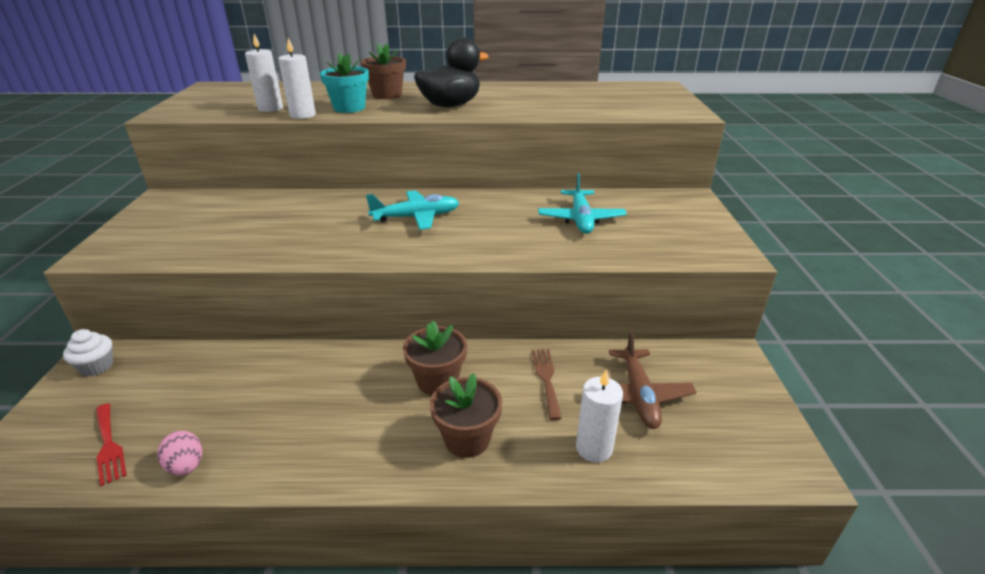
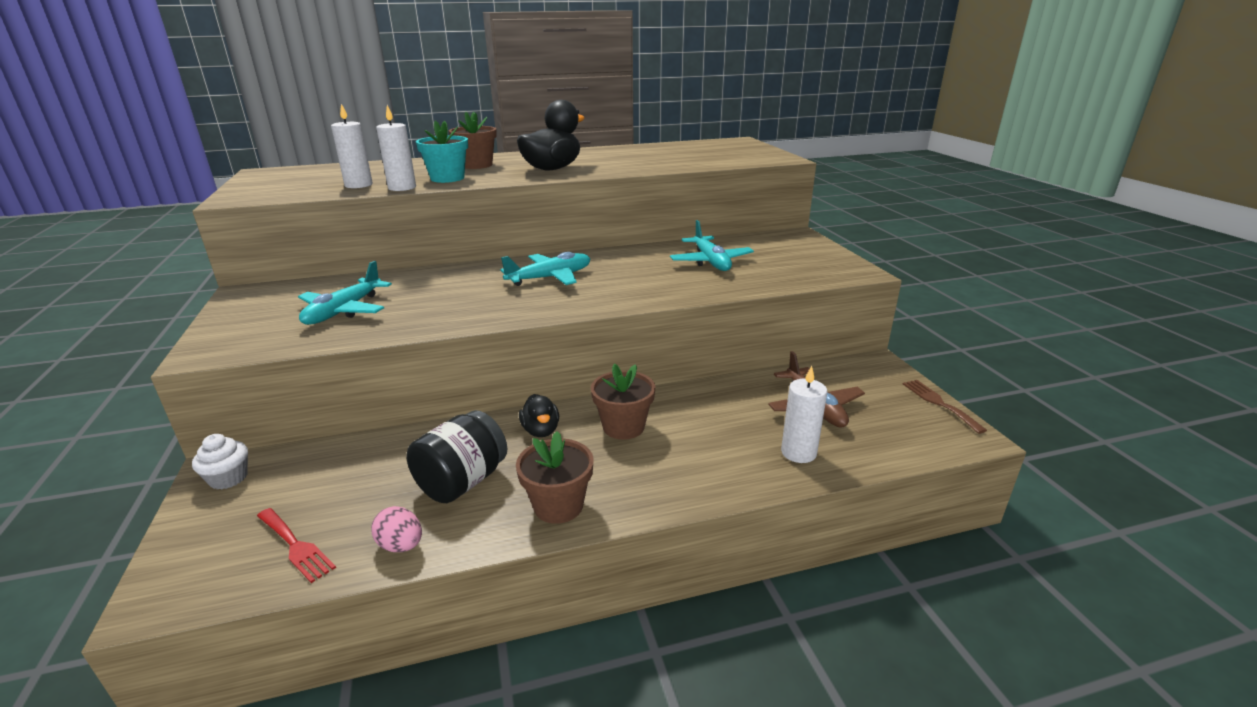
camera: 15 degrees left, 5 degrees down
brown flower pot [430,373,502,458] -> brown flower pot moved to [516,431,594,524]
brown fork [532,349,562,420] -> brown fork moved to [903,380,987,434]
none -> turquoise plane [298,261,392,325]
none -> black jar [407,410,507,503]
none -> black duck [519,394,559,437]

